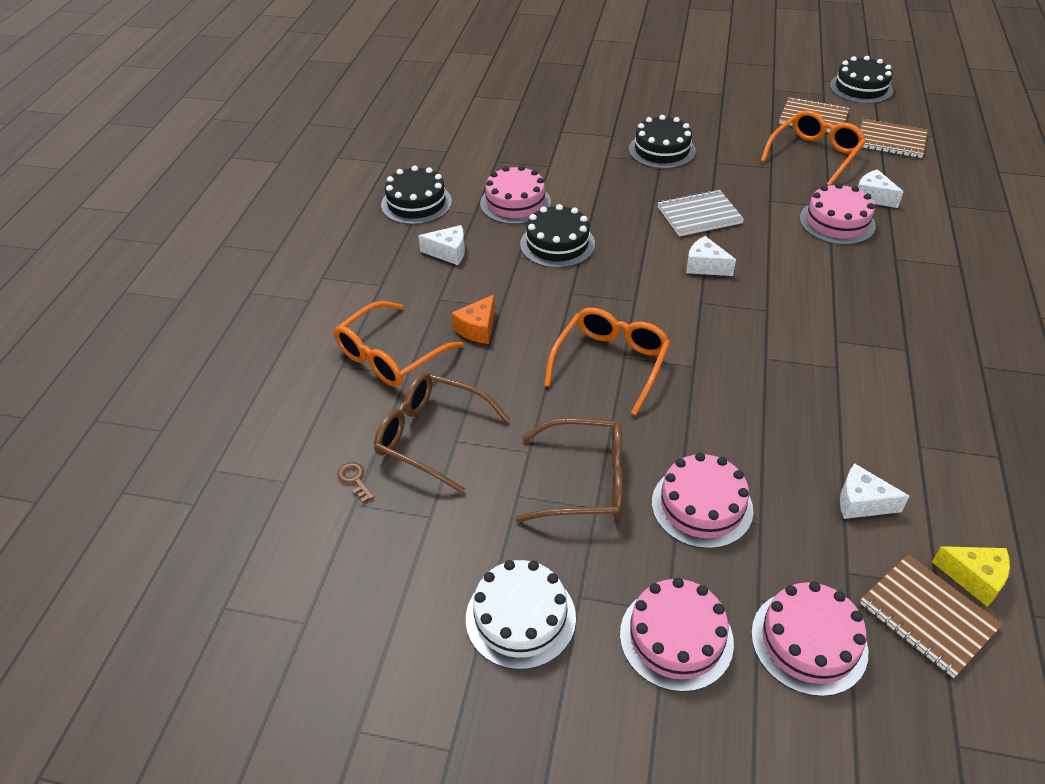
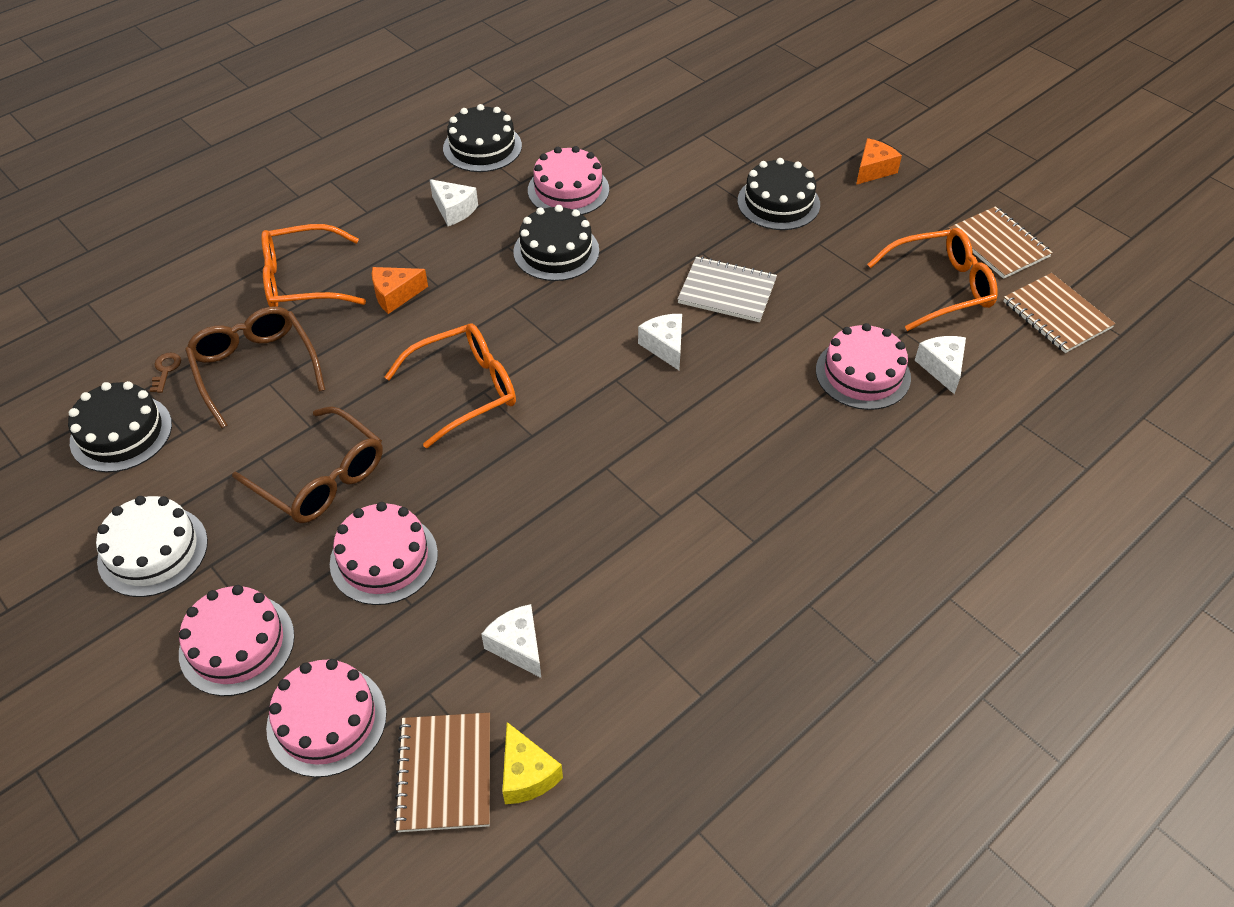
camera: 35 degrees right, 5 degrees up
black cake [830,56,893,104] -> black cake moved to [68,381,172,472]
none -> orange cheese [856,138,902,185]

